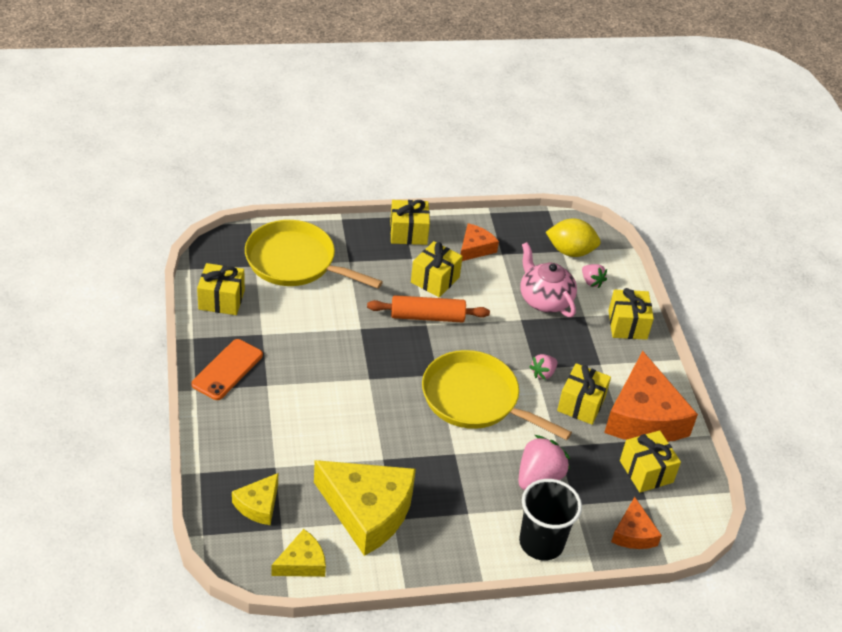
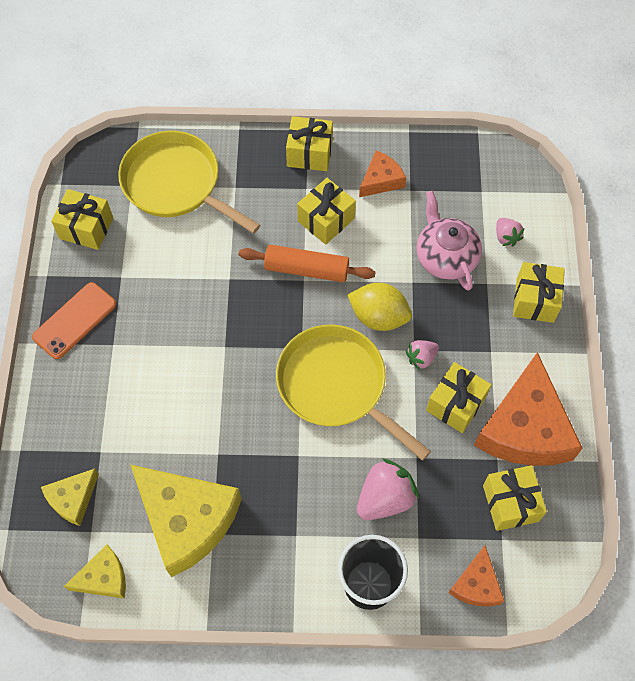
camera: 15 degrees right, 20 degrees up
yellow lemon [546,219,601,257] -> yellow lemon moved to [347,283,412,331]

